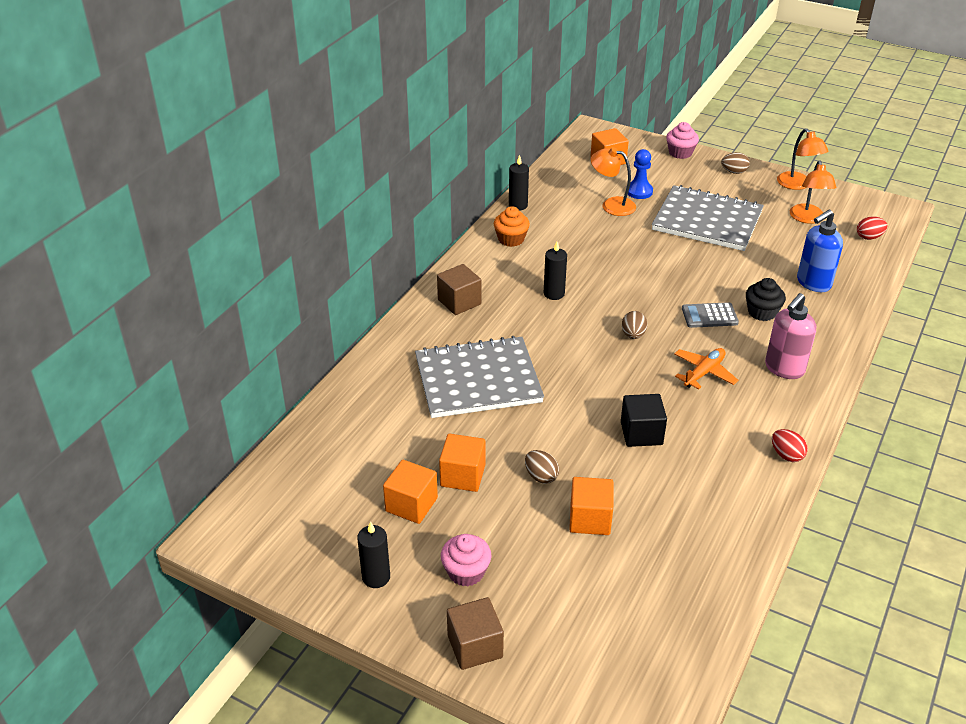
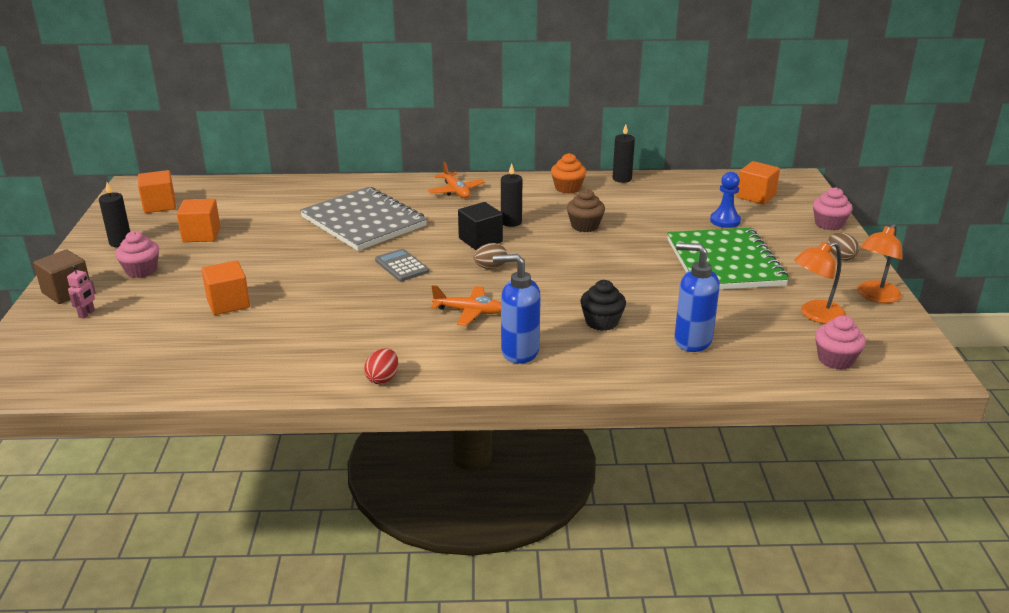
camera: 60 degrees right, 10 degrees down
brown cube [437,264,481,315] -> orange plane [428,162,485,198]
orange cube [439,434,485,492] -> orange cube moved to [138,170,176,213]
brown egg [525,450,559,484] -> none
orange lamp [590,147,636,216] -> none
black cube [621,394,667,447] -> black cube moved to [458,202,503,250]
grey notebook [652,185,764,251] -> green notebook [667,228,789,290]
grey calculator [682,302,739,328] -> grey calculator moved to [375,249,429,281]
pink soap dispenser [765,293,816,379] -> blue soap dispenser [493,254,541,364]
red egg [857,217,888,240] -> pink cupcake [815,315,866,370]
none -> pink robot [67,265,96,319]
none -> brown cupcake [567,189,605,232]

